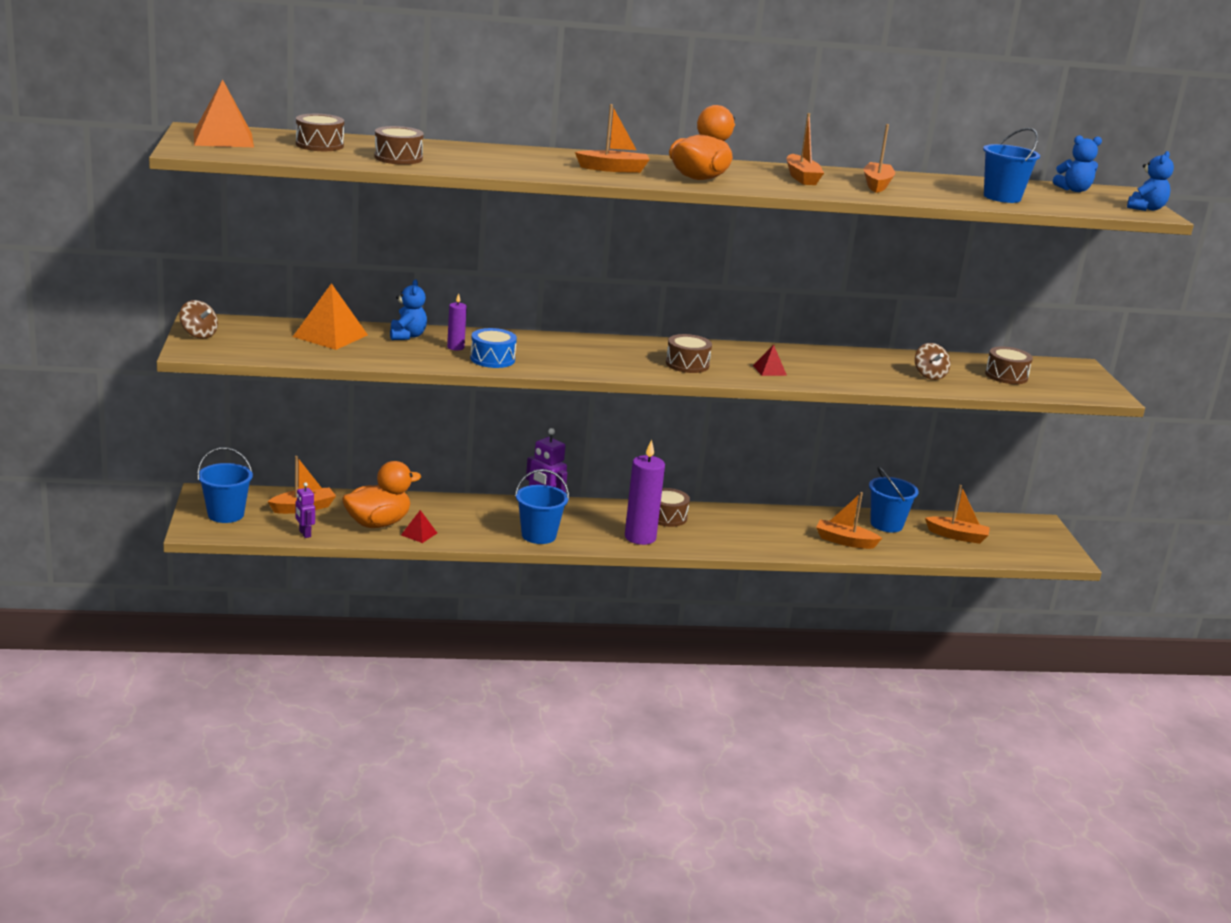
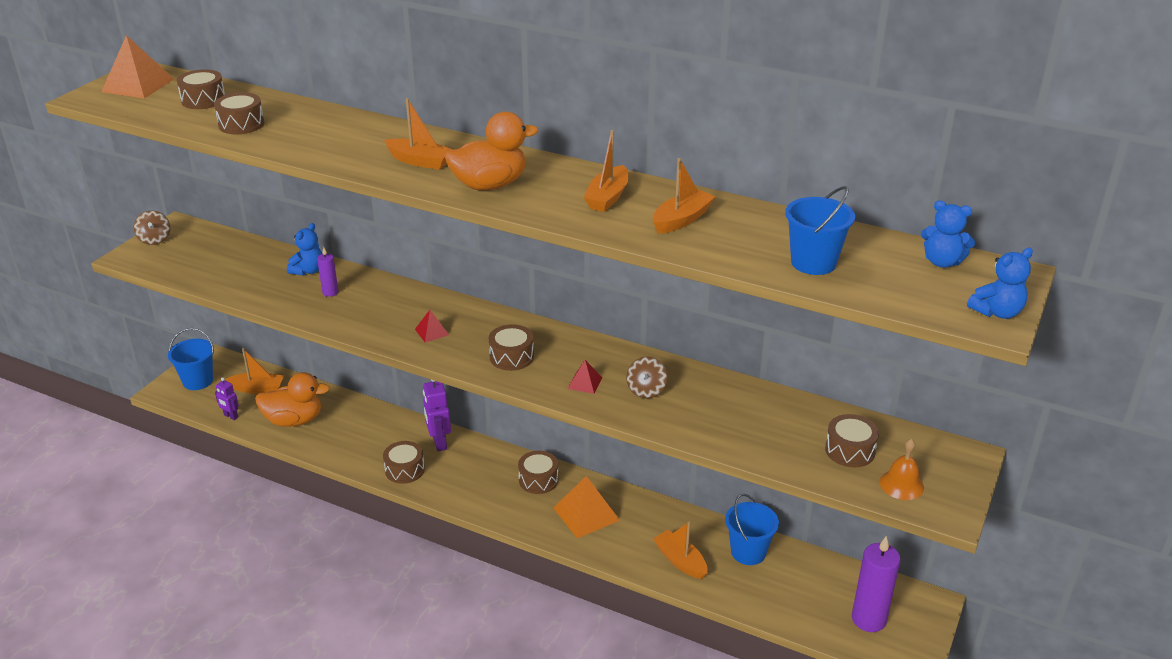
camera: 35 degrees right, 10 degrees up
orange pyramid [293,283,368,350] -> orange pyramid moved to [553,476,620,538]
purple robot [296,482,315,538] -> purple robot turned 60 degrees counterclockwise [215,377,239,420]
red pyramid [401,510,437,543] -> red pyramid moved to [415,310,449,342]
blue drum [470,328,517,368] -> none
blue bucket [515,469,569,544] -> brown drum [383,441,425,484]
purple candle [625,440,665,545] -> purple candle moved to [852,536,900,632]
brown spinning top [915,343,950,380] -> brown spinning top moved to [626,357,668,399]
orange boat [925,485,990,544] -> none
none -> orange bell [880,439,924,500]

